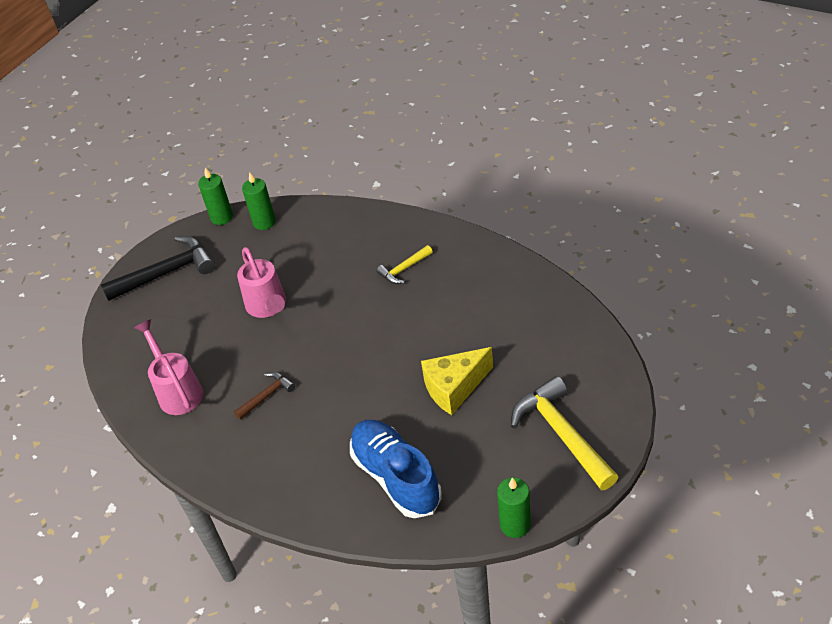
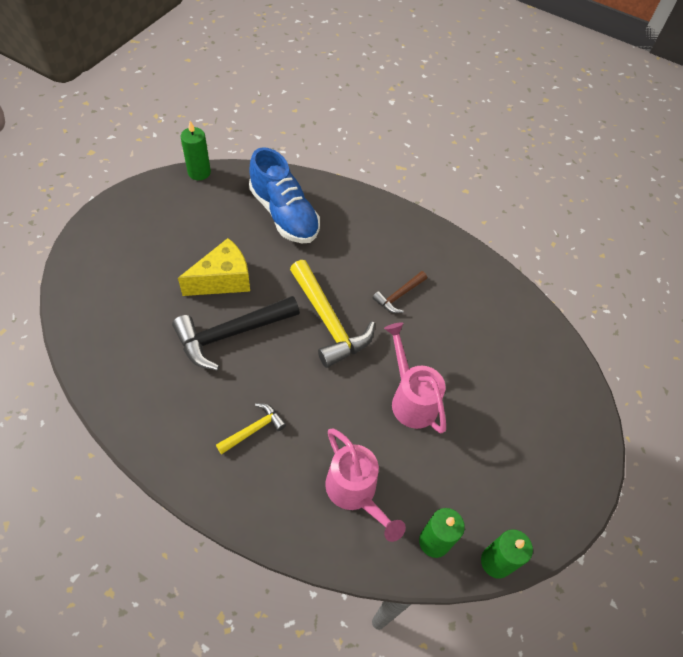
camera: 170 degrees right, 10 degrees up
black hammer [101,236,215,301] -> black hammer moved to [172,296,300,370]
pink watering can [134,319,203,415] -> pink watering can moved to [325,429,406,542]
yellow hammer [511,376,618,490] -> yellow hammer moved to [290,260,375,368]

